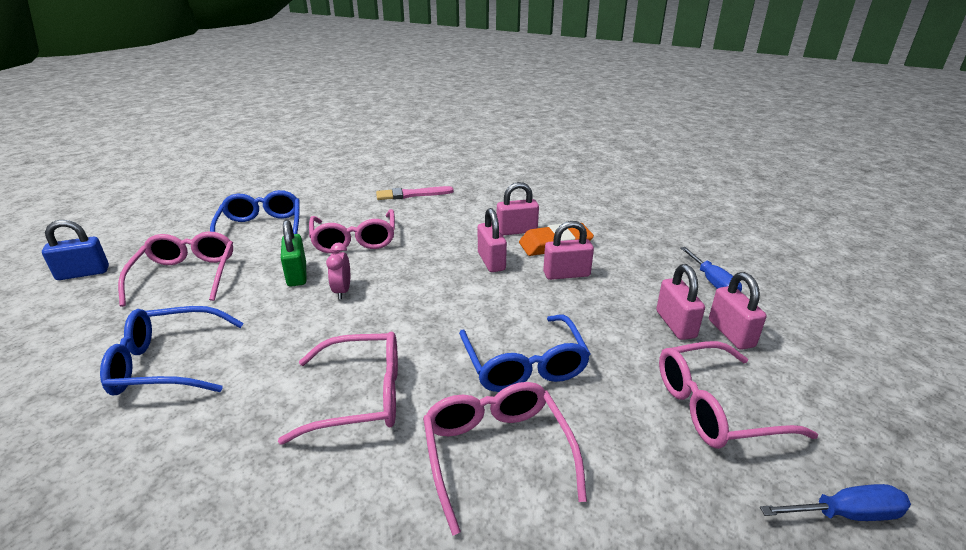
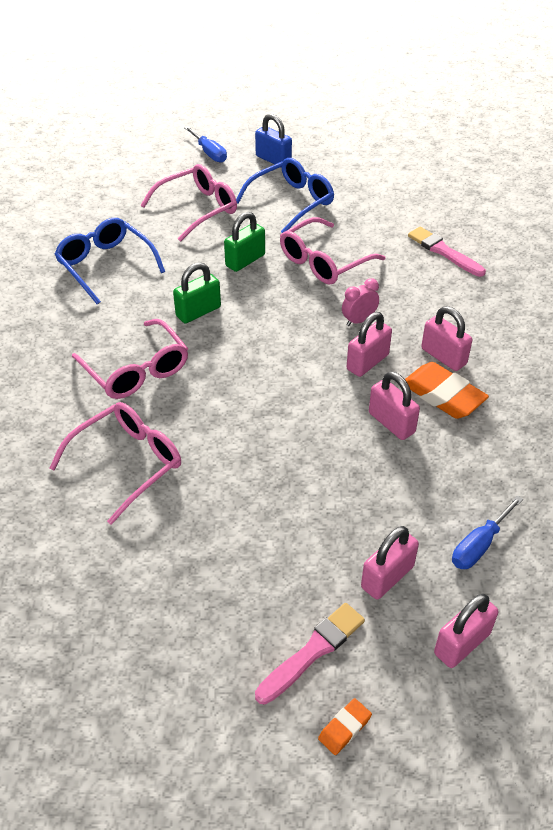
camera: 60 degrees right, 15 degrees up
blue padlock [42,220,109,280] -> blue padlock moved to [255,114,292,168]
pink clock [326,242,350,299] -> pink clock moved to [342,278,379,326]
blue glasses [459,315,590,392] -> none
pink padlock [656,264,705,340] -> pink padlock moved to [434,594,498,668]
pink glasses [659,341,818,449] -> none
blue screwdriver [760,484,911,521] -> blue screwdriver moved to [185,127,227,163]
none -> green padlock [173,262,221,323]
none -> pink brush [255,603,365,704]
none -> orange eraser [318,698,372,755]

